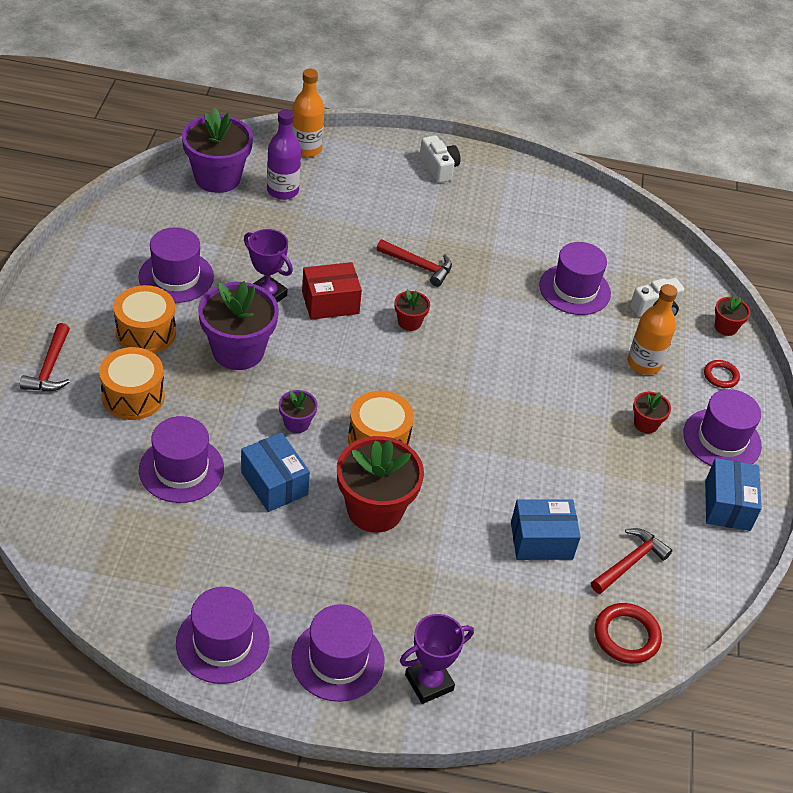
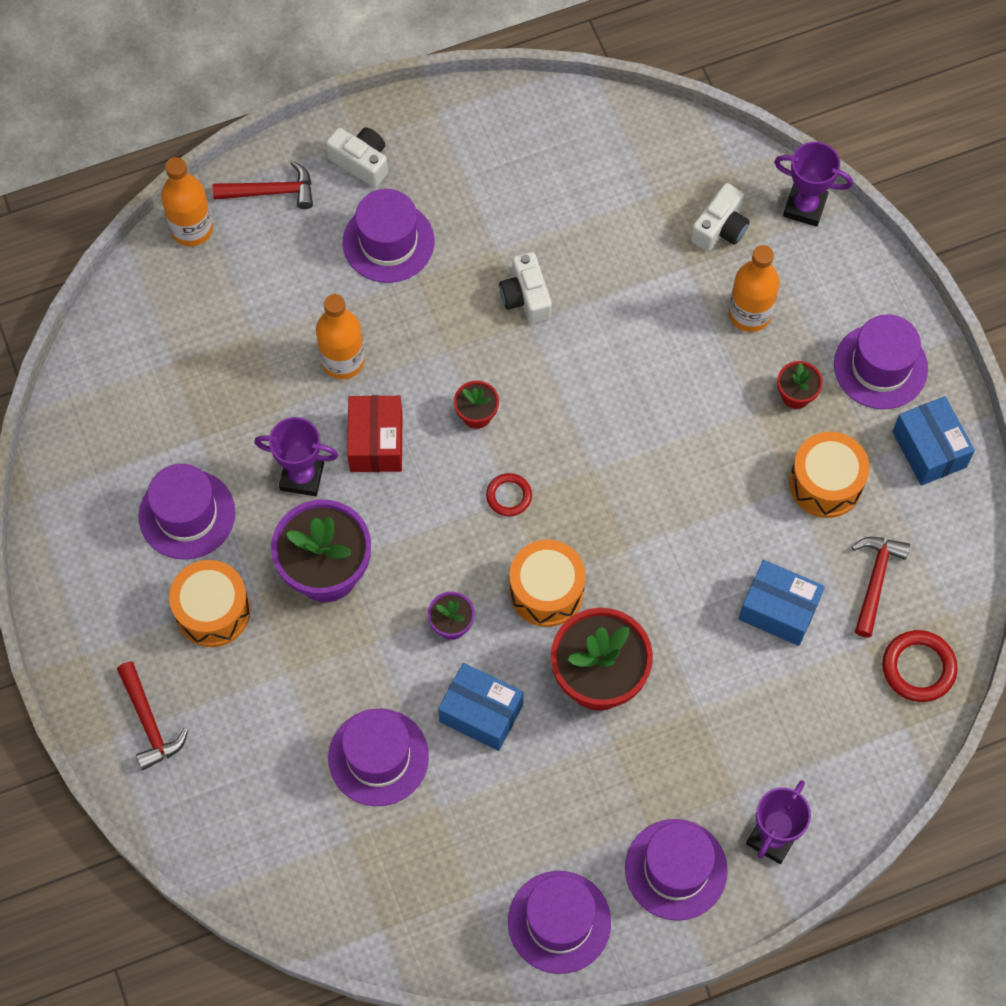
camera: 25 degrees left, 20 degrees up
orange drum [99,347,165,420] -> orange drum moved to [789,432,870,518]
purple flower pot [182,108,253,193] -> none
purple bottle [267,109,301,200] -> none
red box [302,262,362,320] -> red box turned 45 degrees counterclockwise [347,395,402,472]
red hammer [376,239,452,287] -> red hammer moved to [212,161,313,209]
blue box [511,499,581,560] -> blue box turned 60 degrees clockwise [739,560,825,646]
purple hat [539,242,611,315] -> purple hat moved to [343,189,435,283]
red ring [704,360,740,388] -> red ring moved to [486,473,532,516]
red flower pot [715,297,750,336] -> purple trophy [774,142,853,227]
none -> orange bottle [316,294,365,379]
none -> white camera [499,252,552,324]

